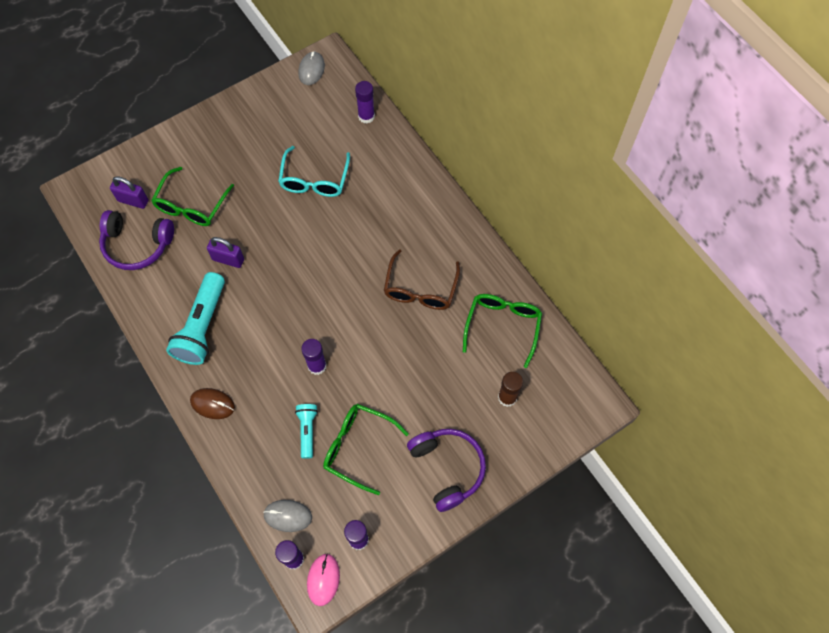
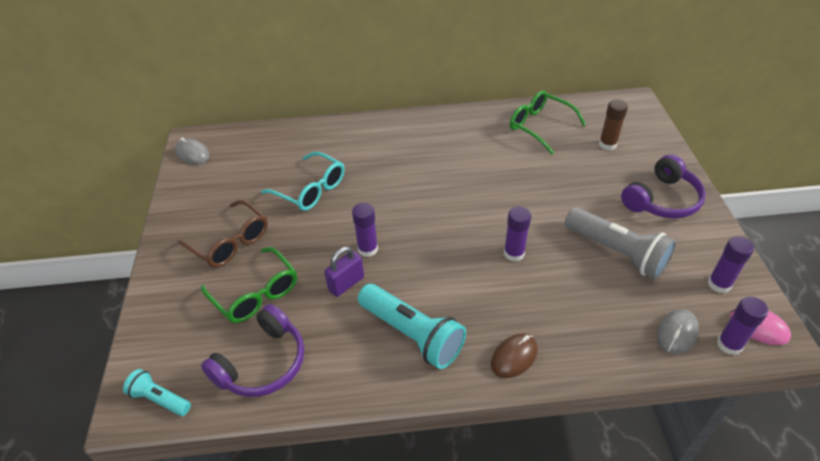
camera: 60 degrees left, 20 degrees down
purple padlock [110,176,148,209] -> none
turquoise flashlight [295,404,318,459] -> turquoise flashlight moved to [123,369,191,416]
green glasses [323,404,409,495] -> grey flashlight [565,207,676,279]
purple glue stick [355,81,375,124] -> purple glue stick moved to [352,203,378,257]
brown glasses [384,249,460,310] -> brown glasses moved to [177,200,268,267]
purple headphones [407,429,486,512] -> purple headphones turned 135 degrees clockwise [621,155,706,219]

